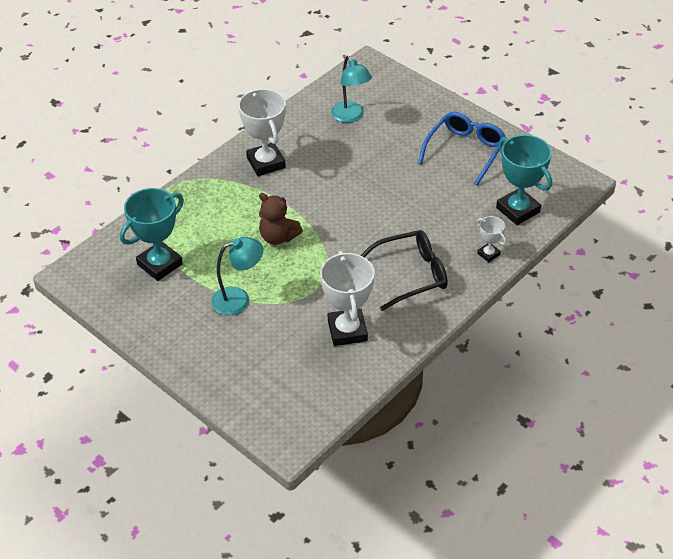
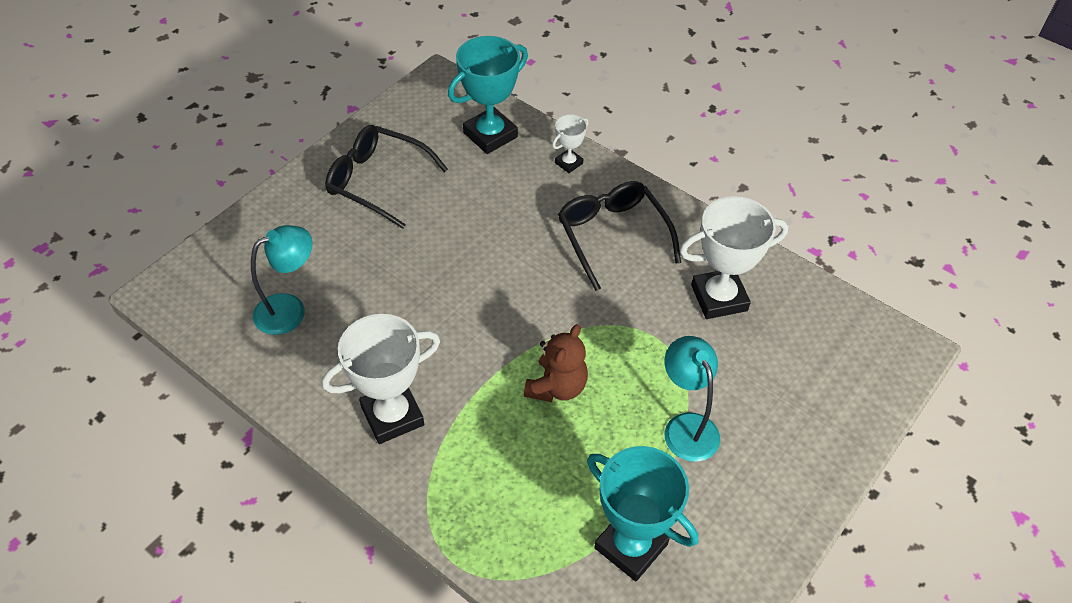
camera: 95 degrees left, 5 degrees up
blue glasses [418,112,506,186] -> black glasses [325,125,448,229]

